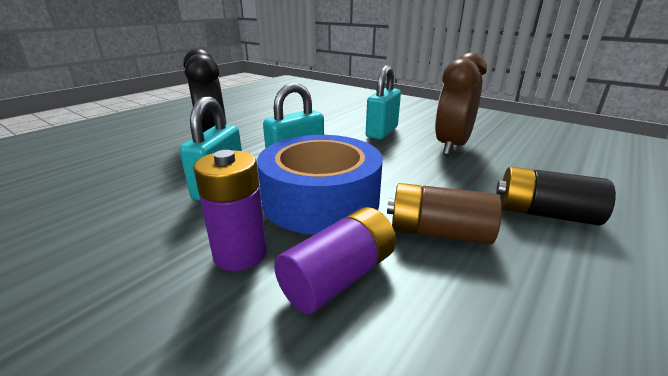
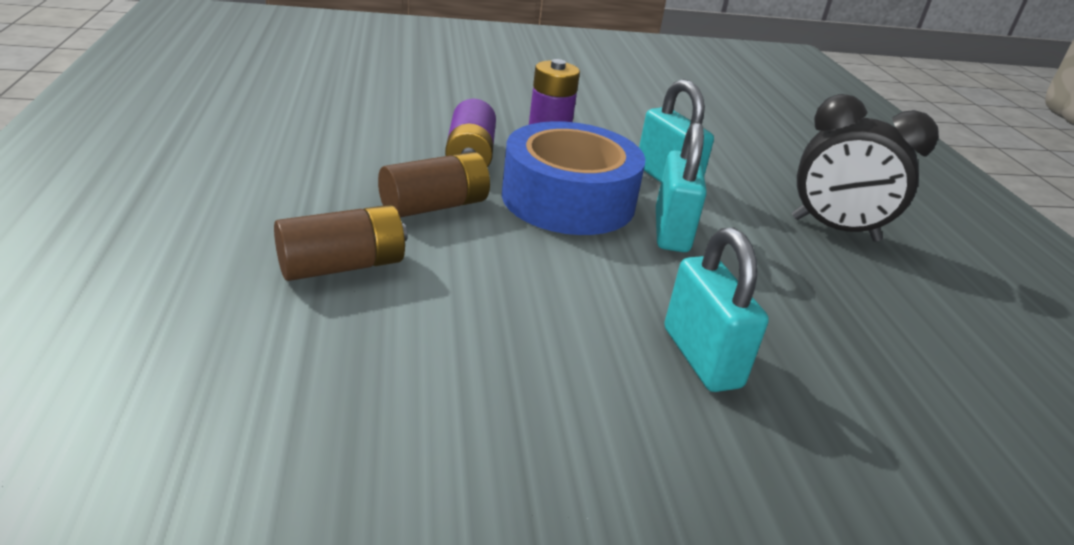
camera: 130 degrees right, 5 degrees up
brown clock [435,52,487,155] -> none
black battery [496,167,616,226] -> brown battery [274,205,407,281]

